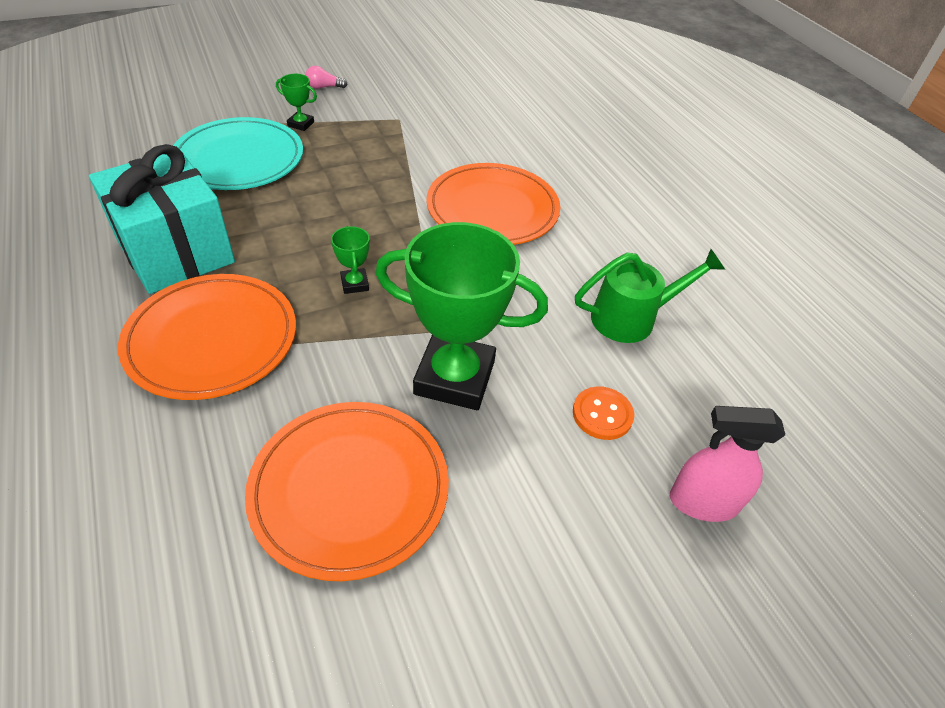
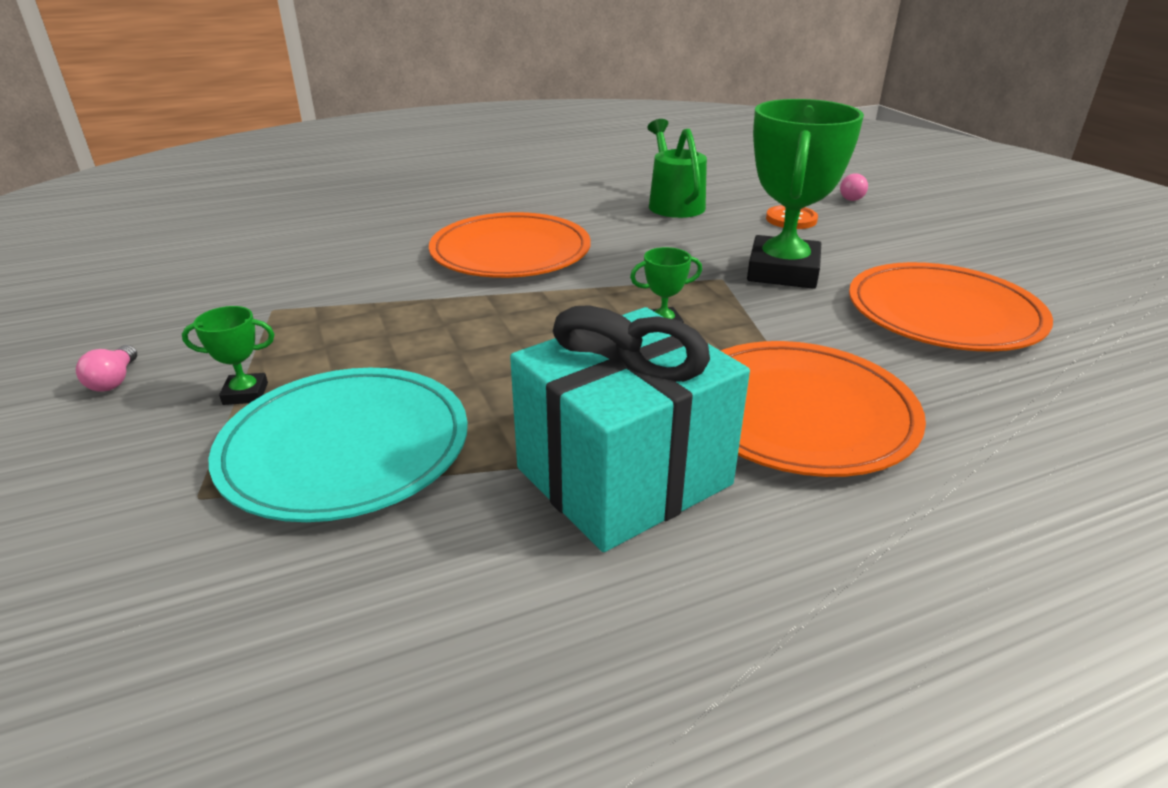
camera: 85 degrees left, 15 degrees down
green trophy [276,74,317,131] -> green trophy turned 60 degrees clockwise [182,306,275,405]
pink spray bottle [670,406,785,522] -> pink light bulb [840,173,868,201]

